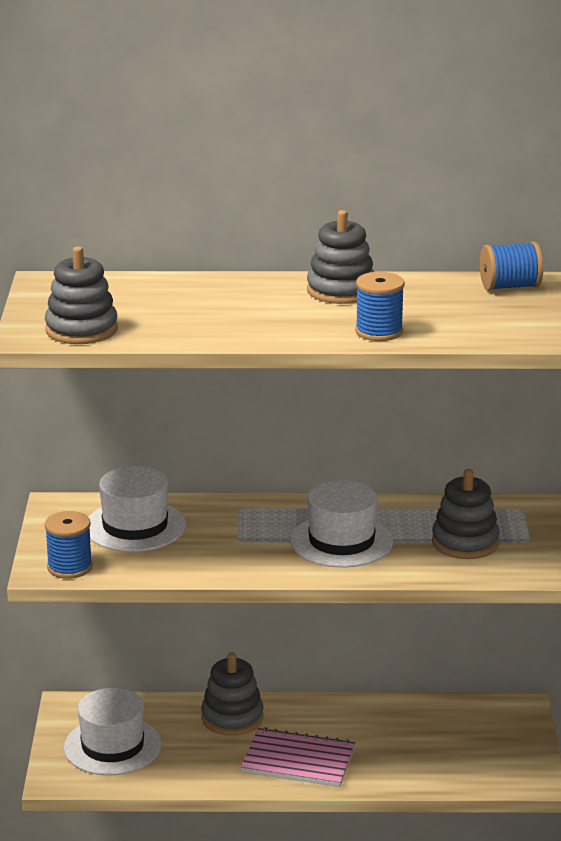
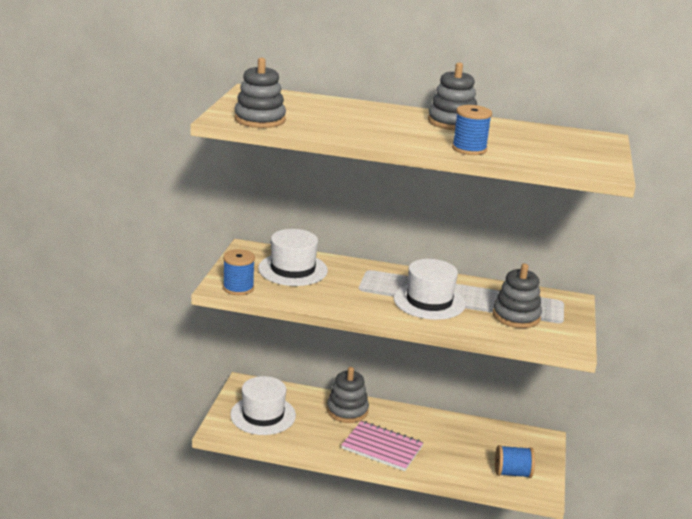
camera: 10 degrees right, 0 degrees up
blue spool [480,241,543,291] -> blue spool moved to [495,445,535,478]

